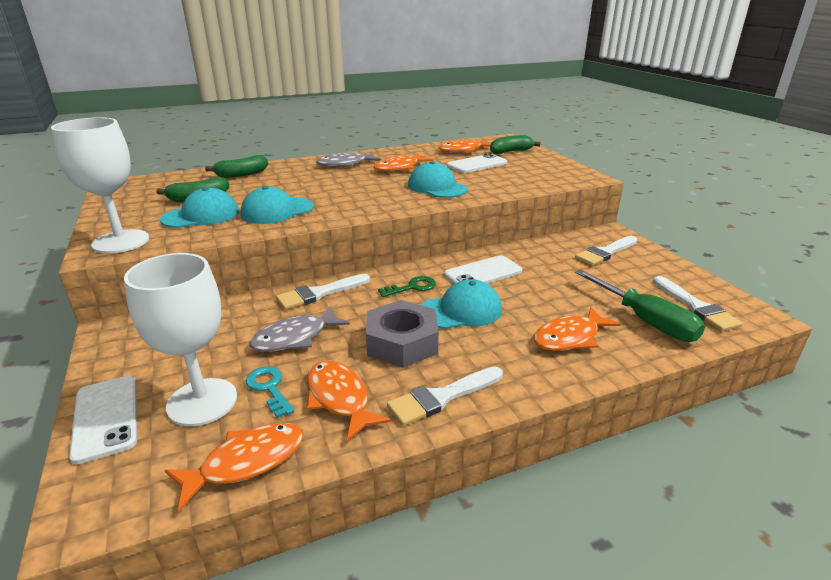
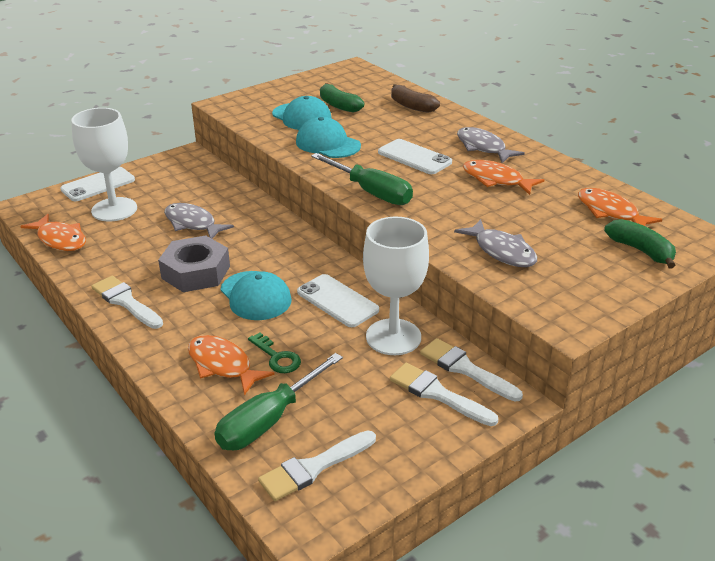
camera: 75 degrees right, 5 degrees up
white goblet [51,117,149,254] -> white goblet moved to [363,217,429,355]
green banana [205,155,268,178] -> brown banana [391,84,440,113]
turquoise key [246,366,294,418] -> none
white brush [276,274,370,310] -> white brush moved to [420,338,523,402]
orange fish [307,360,391,441] -> none
green key [378,276,436,297] -> green key moved to [248,332,301,373]
turquoise cap [408,161,468,198] -> none
white phone [447,153,507,173] -> white phone moved to [378,139,452,174]
none -> green screwdriver [311,153,413,205]
none -> grey fish [454,219,537,267]

